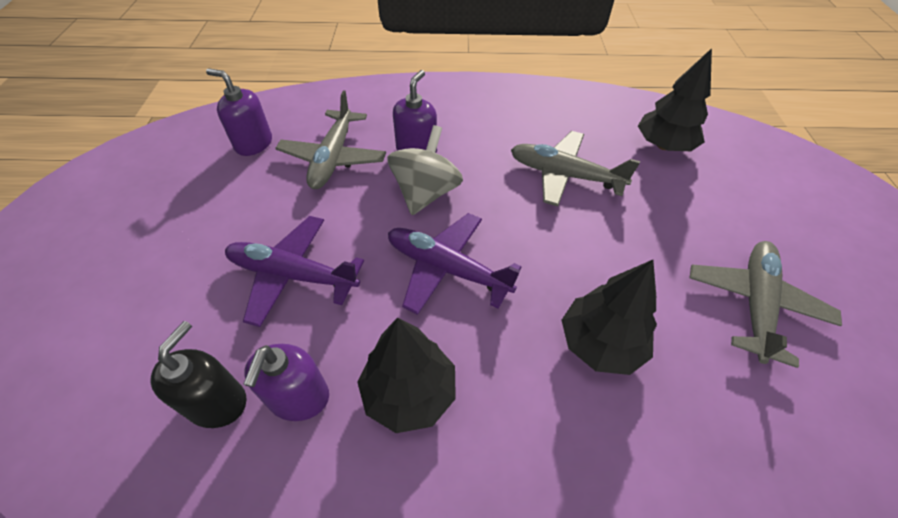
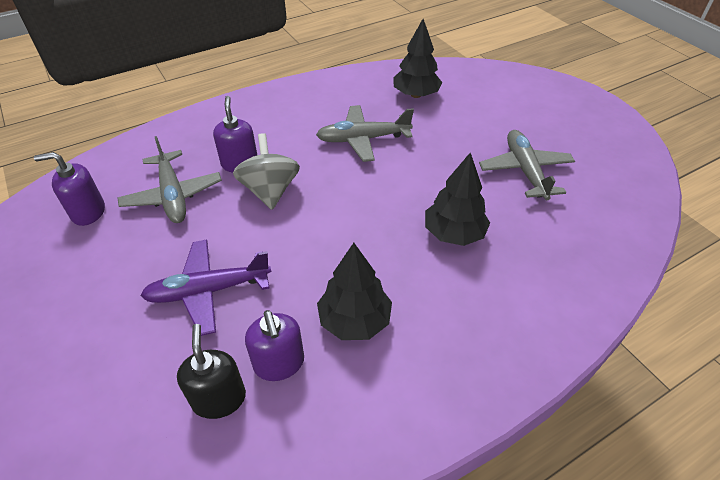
camera: 30 degrees left, 5 degrees down
purple plane [388,213,522,315] -> none

